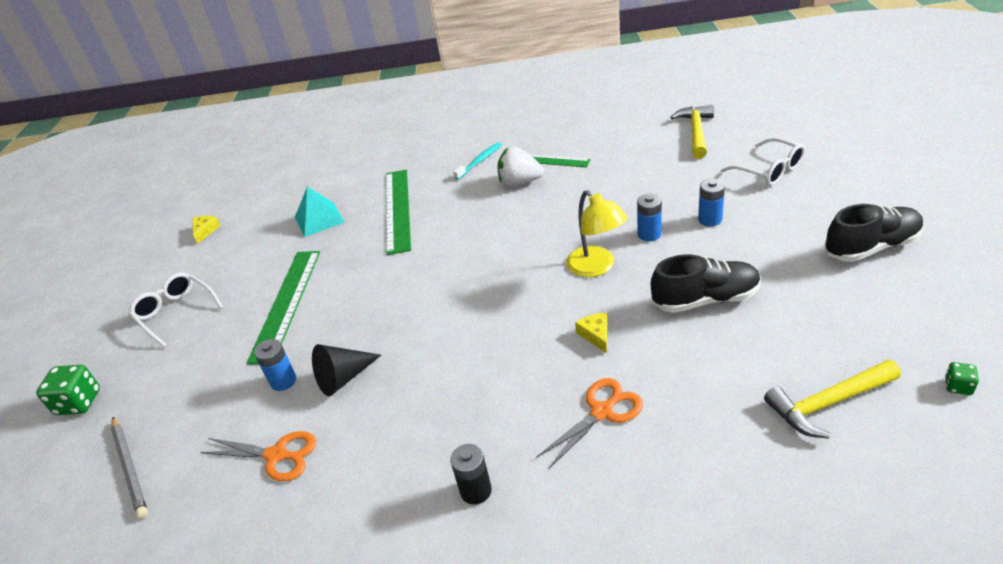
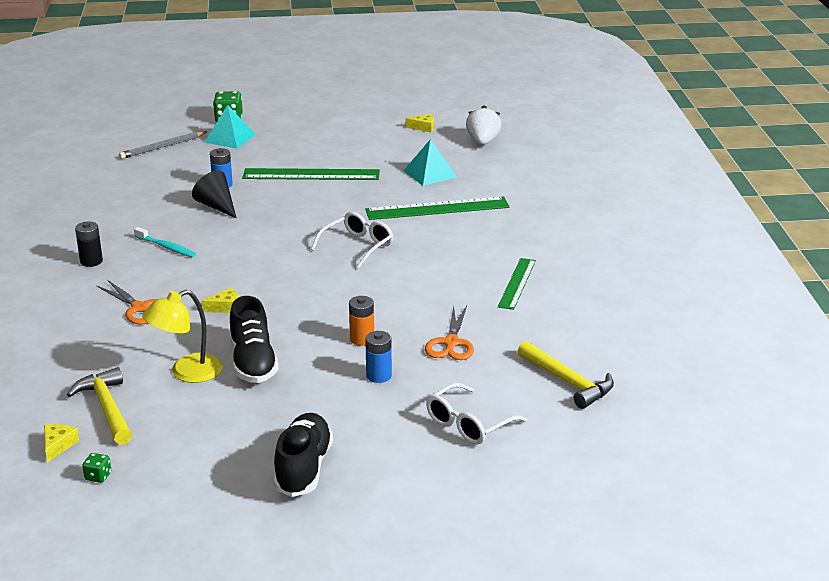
camera: 80 degrees right, 10 degrees down
white glasses [129,273,224,347] -> white glasses moved to [311,211,393,269]
orange scissors [200,431,316,481] -> orange scissors moved to [425,306,474,360]
turquoise toothbrush [453,142,502,180] -> turquoise toothbrush moved to [134,227,196,257]
white strawberry [497,147,544,186] -> white strawberry moved to [466,105,501,145]
yellow lamp [566,190,628,277] -> yellow lamp moved to [142,290,223,383]
blue battery [637,194,662,241] -> orange battery [349,296,374,346]
yellow hammer [670,105,714,159] -> yellow hammer turned 45 degrees clockwise [518,341,614,409]
black shoe [824,204,924,262] -> black shoe turned 150 degrees counterclockwise [273,413,333,497]
none -> yellow cheese [44,424,79,463]
none -> turquoise pyramid [205,105,256,149]

